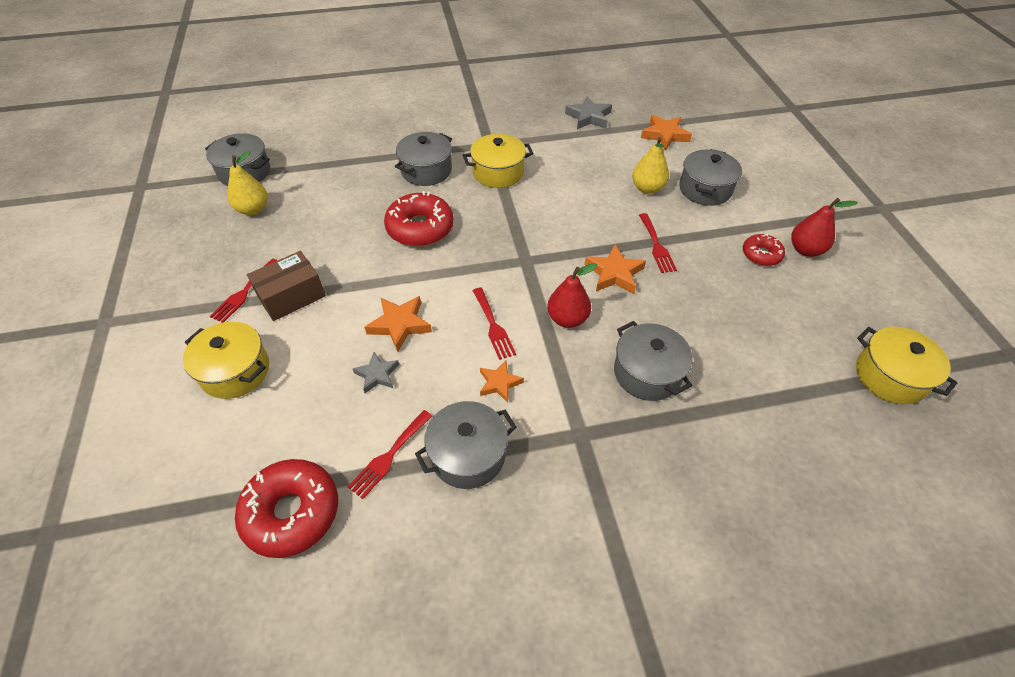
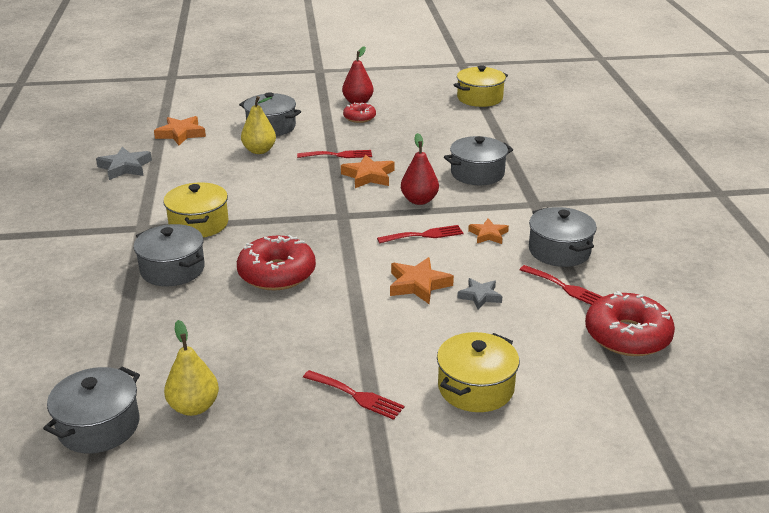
camera: 85 degrees left, 20 degrees down
brown box [247,251,326,321] -> none

